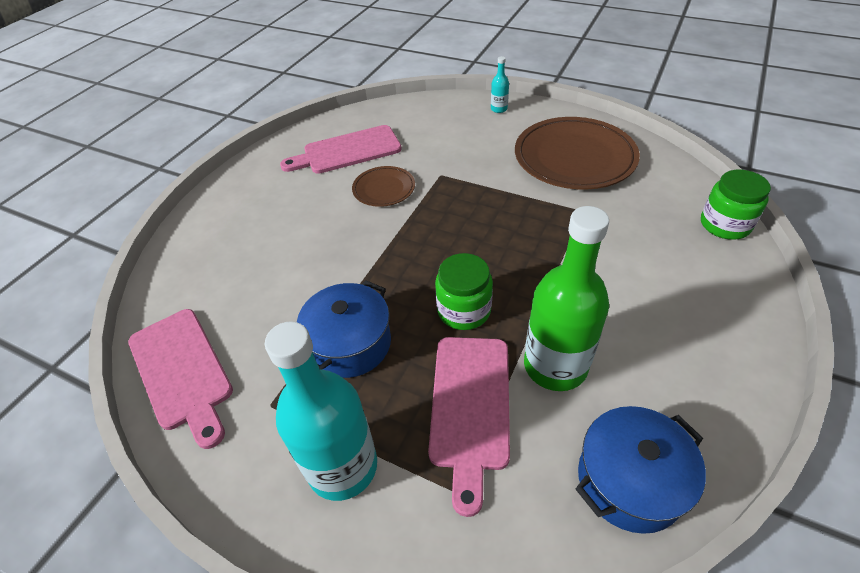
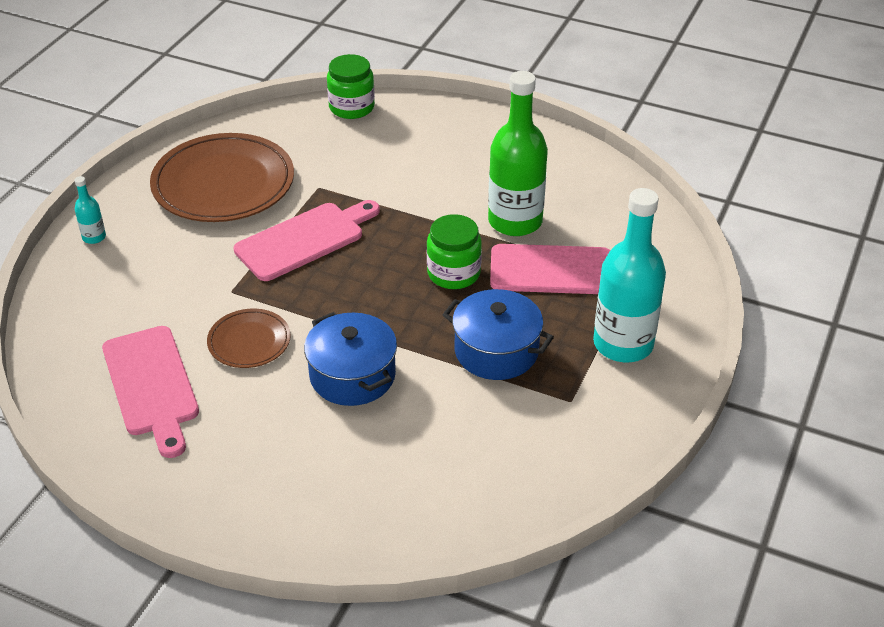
camera: 95 degrees left, 5 degrees down
pink cutting board [128,309,233,449] -> pink cutting board moved to [234,200,380,281]
blue pot [576,406,706,534] -> blue pot moved to [304,312,397,406]

